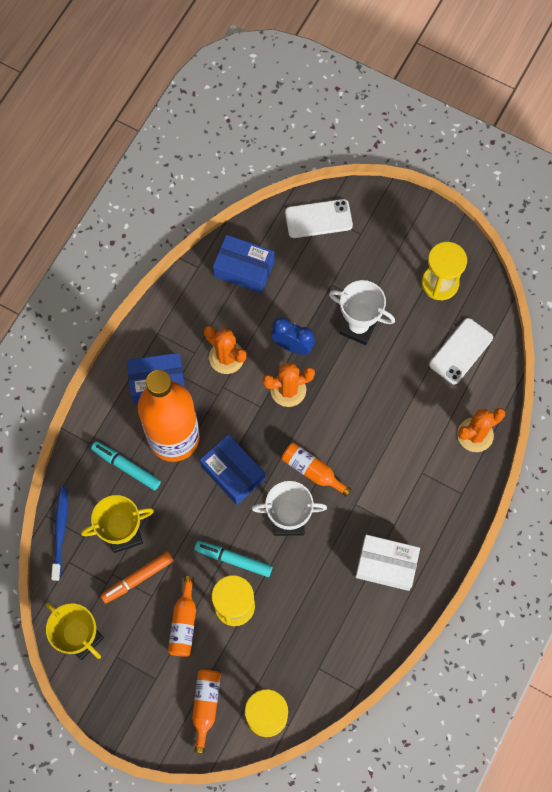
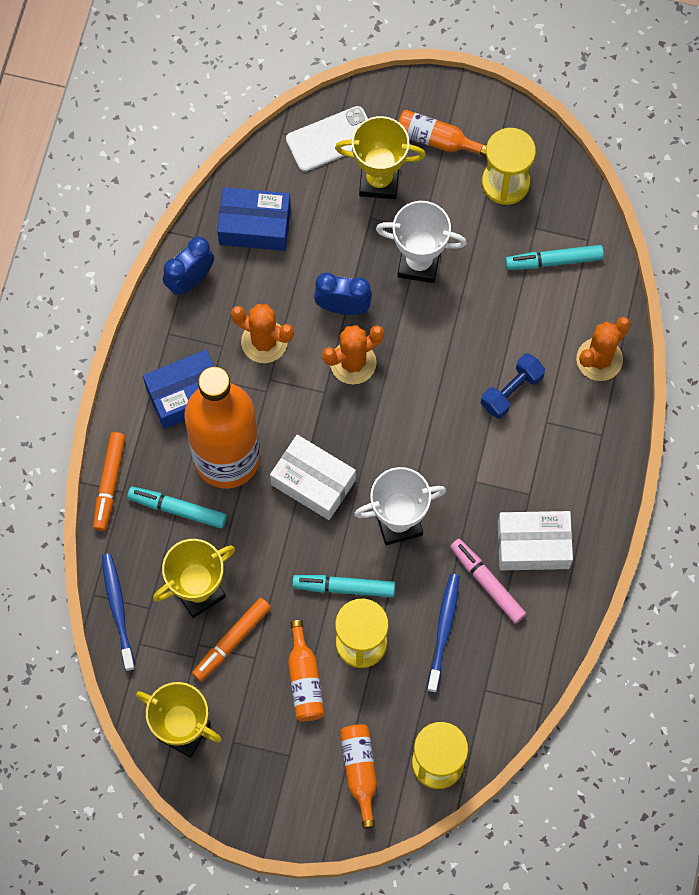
camera: 15 degrees left, 0 degrees up
blue box [200,434,265,505] -> white box [270,435,356,520]
orange bottle [281,443,351,497] -> orange bottle moved to [399,110,487,156]
white phone [429,318,493,384] -> turquoise marker [505,245,604,270]
none -> orange marker [93,432,126,531]
none -> blue clock [163,237,214,295]
none -> yellow trophy [335,116,426,199]
none -> blue toothbrush [427,574,459,693]
none -> pink marker [450,539,526,623]
none -> blue dumbbell [481,353,545,419]

